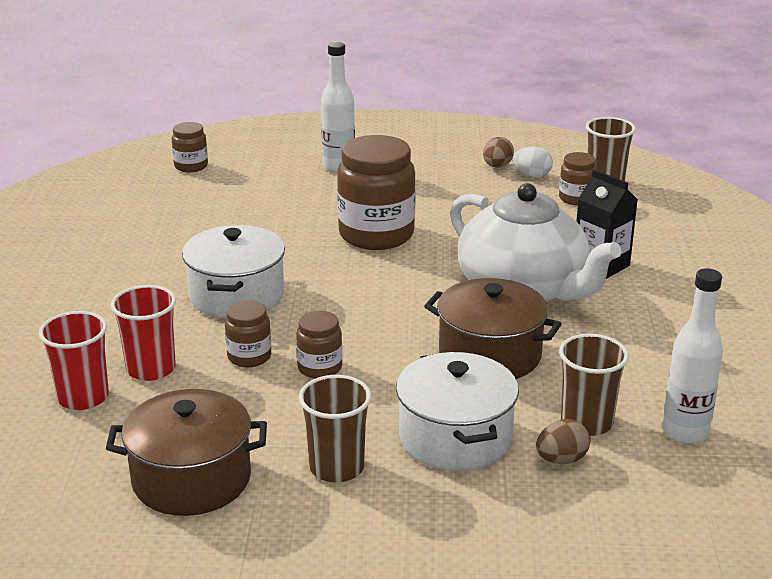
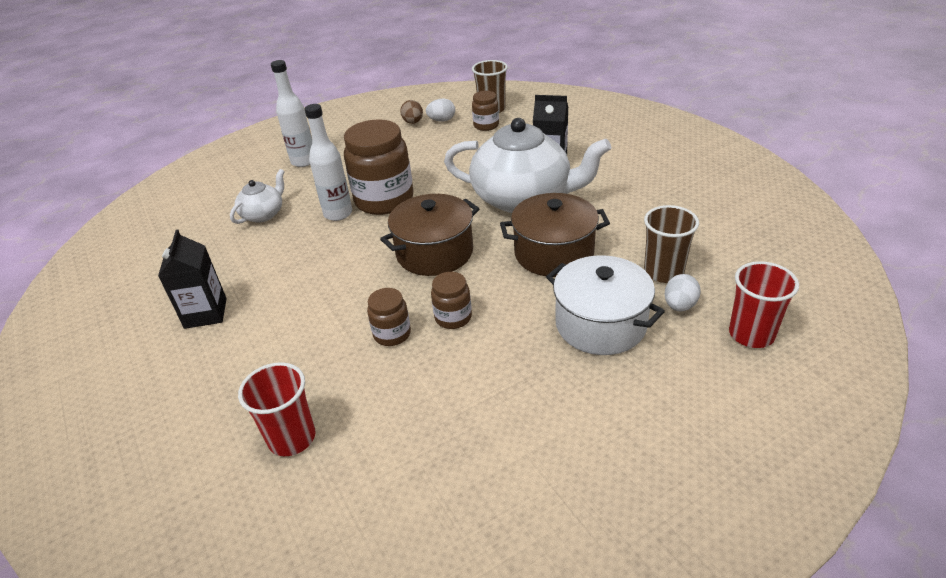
camera: 30 degrees left, 10 degrees up
brown pot [106,389,267,516] -> brown pot moved to [380,194,479,276]
red cup [111,285,176,381] -> red cup moved to [729,261,799,348]
brown jar [172,122,208,172] -> none
white pot [182,225,285,318] -> none
brown cup [299,375,371,482] -> none
brown egg [536,419,590,464] -> white egg [665,274,701,311]
white bottle [662,268,723,444] -> white bottle moved to [305,104,352,221]
none -> black carton [158,229,227,329]
none -> white teapot [230,169,285,224]

